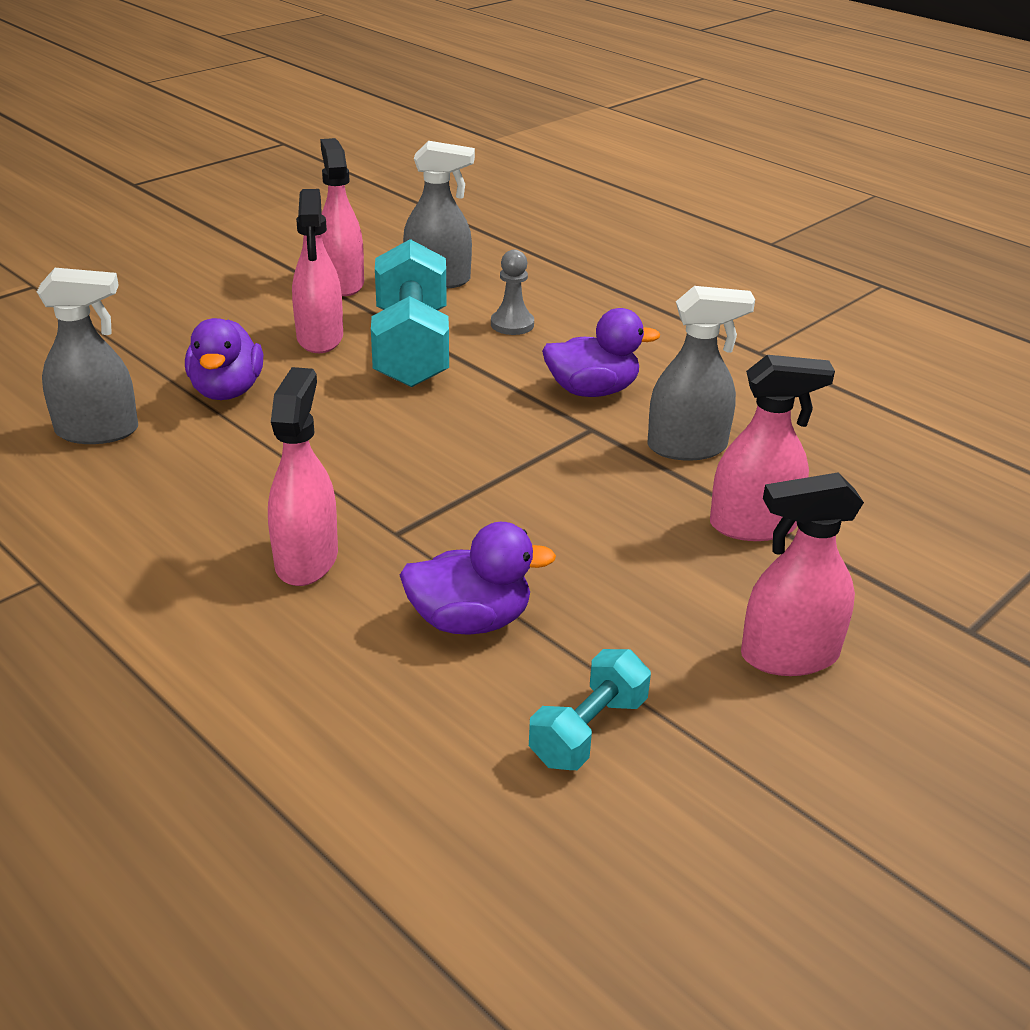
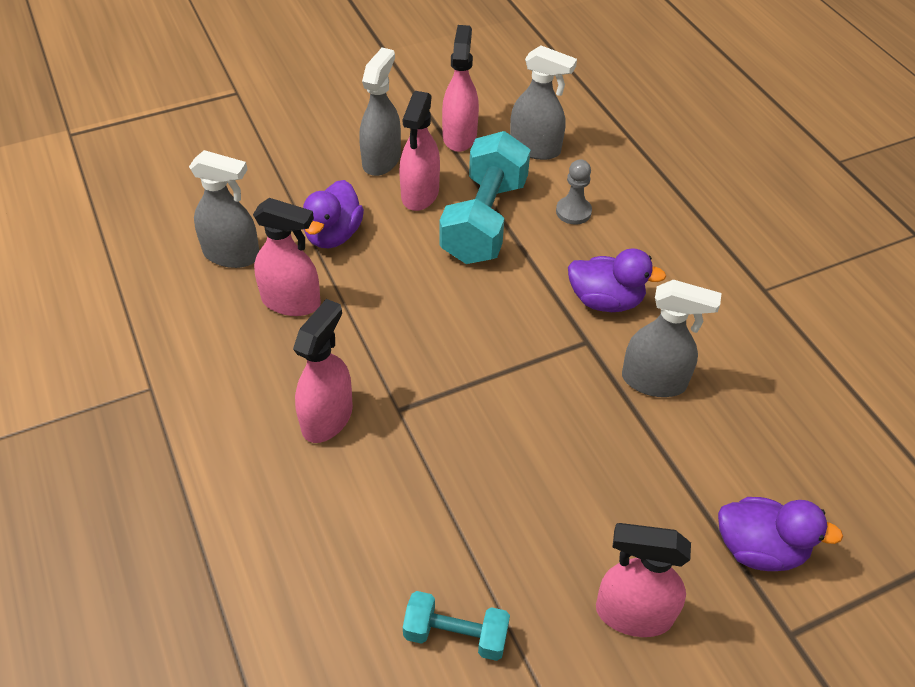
camera: 20 degrees right, 15 degrees up
purple duck [400,522,556,635] -> purple duck moved to [718,497,843,571]
turquoise dumbbell [529,649,651,770] -> turquoise dumbbell turned 45 degrees clockwise [403,591,510,661]
pink spray bottle [710,355,835,541] -> pink spray bottle moved to [253,198,321,316]
none -> grey spray bottle [359,48,401,176]

